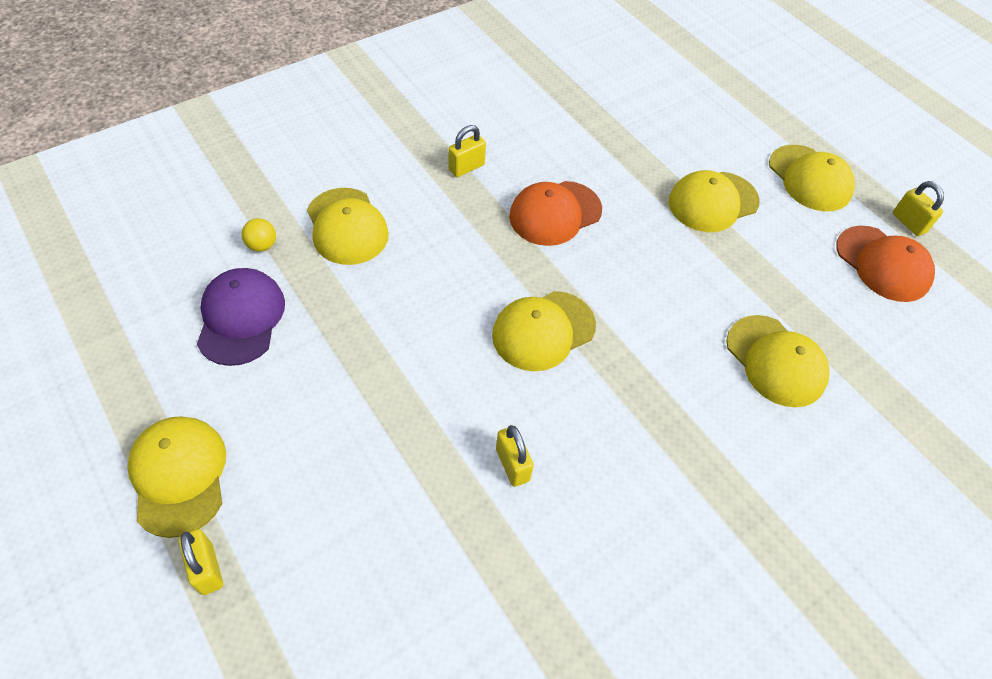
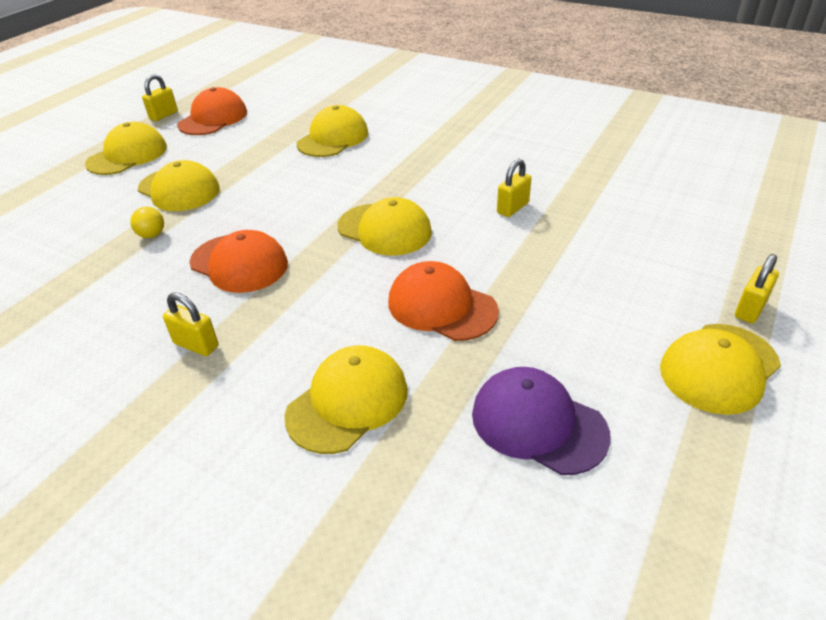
camera: 110 degrees left, 15 degrees down
purple cap [197,268,285,366] -> purple cap turned 60 degrees clockwise [472,367,611,475]
yellow ball [242,218,276,252] -> yellow ball moved to [130,207,164,238]
none -> orange cap [388,261,499,341]

